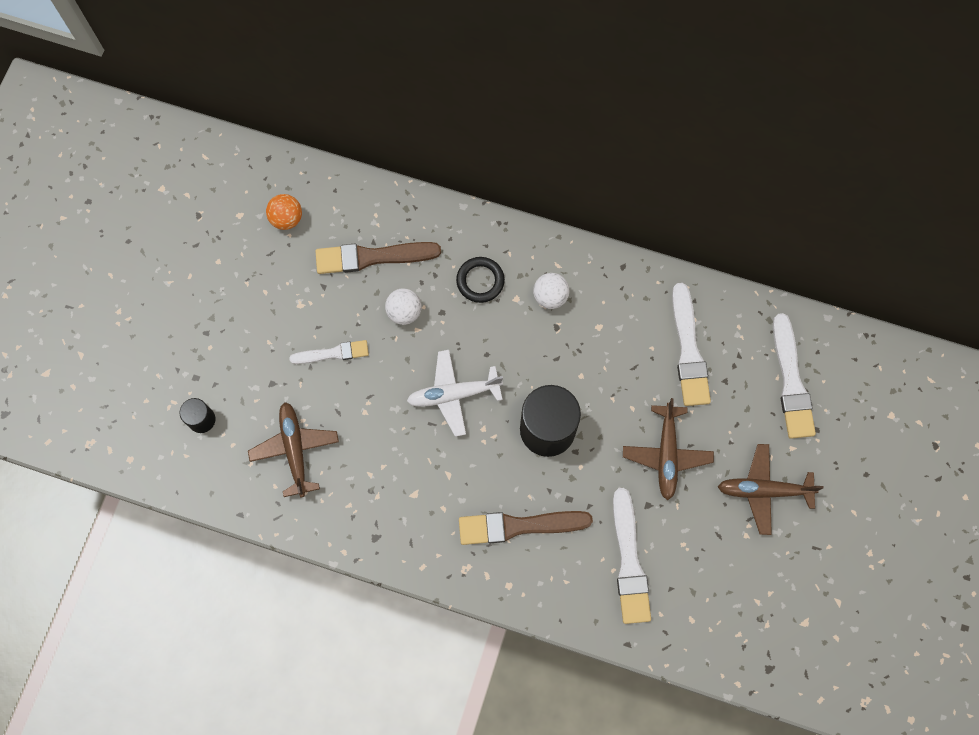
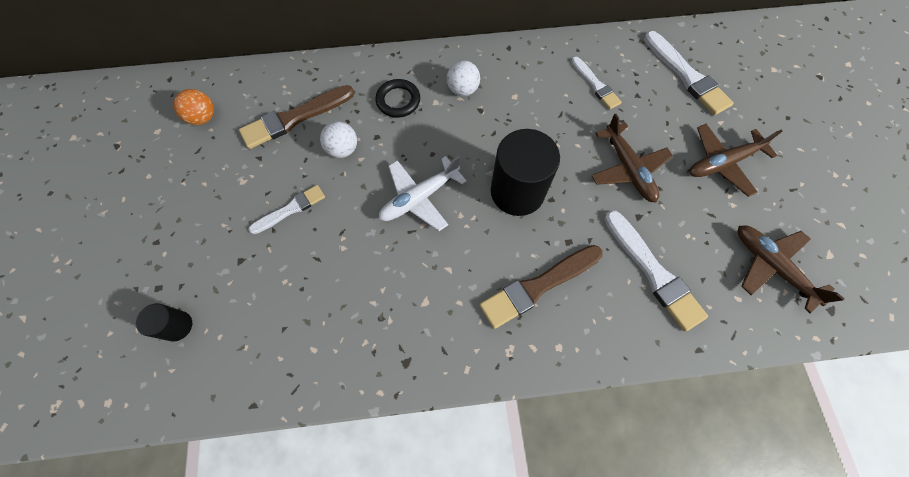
camera: 25 degrees left, 5 degrees down
brown plane [248,402,339,497] -> brown plane moved to [737,225,844,313]
white brush [672,283,711,406] -> white brush [571,57,622,109], size x0.62

